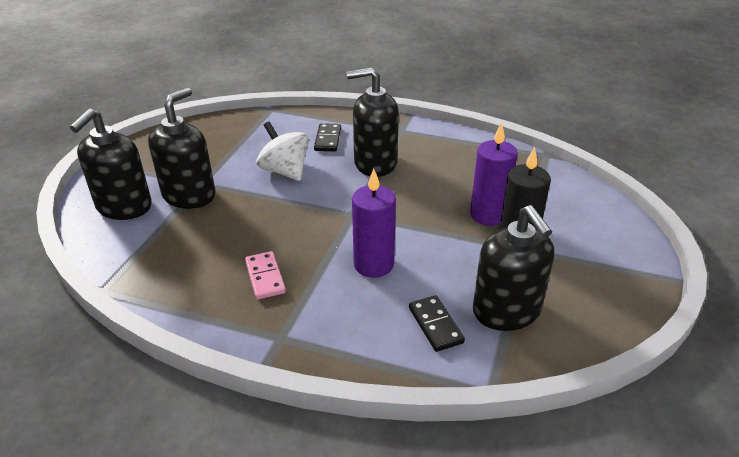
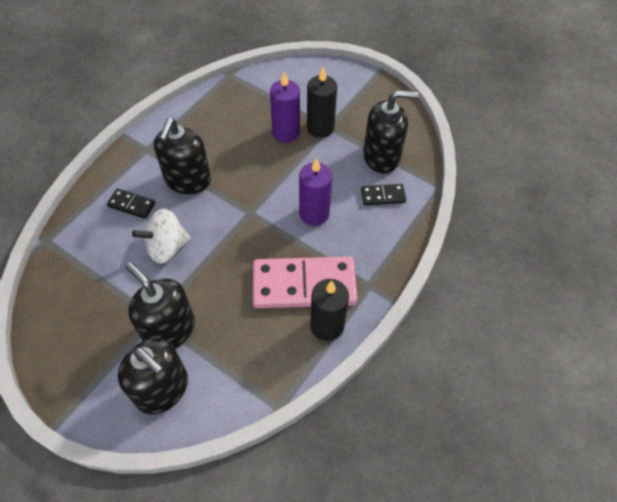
camera: 75 degrees left, 20 degrees up
pink domino [245,251,286,300] -> pink domino [253,256,358,308], size x2.17
none -> black candle [310,279,349,341]

